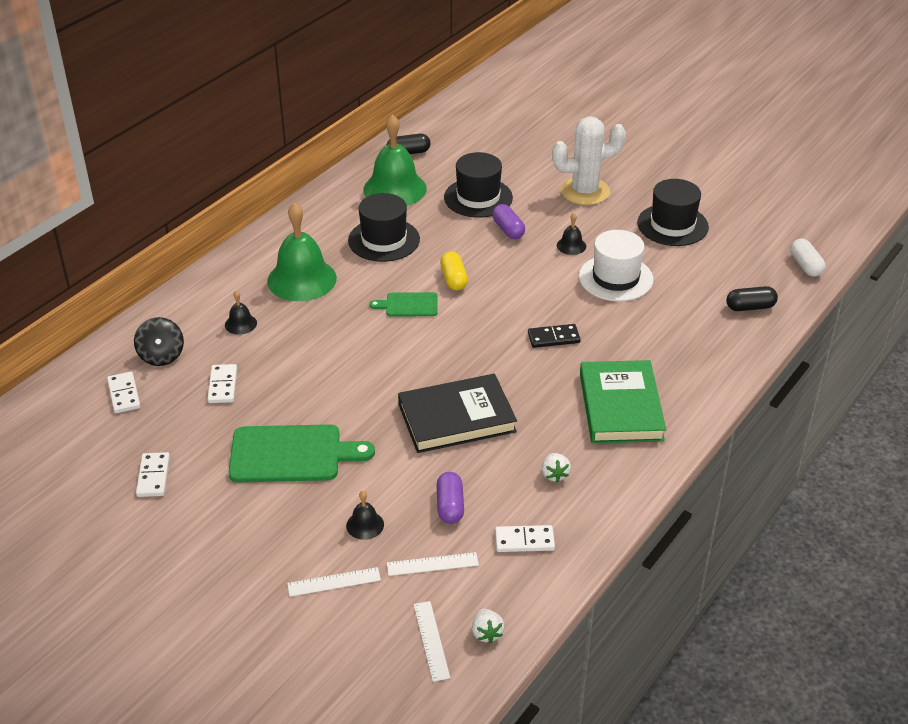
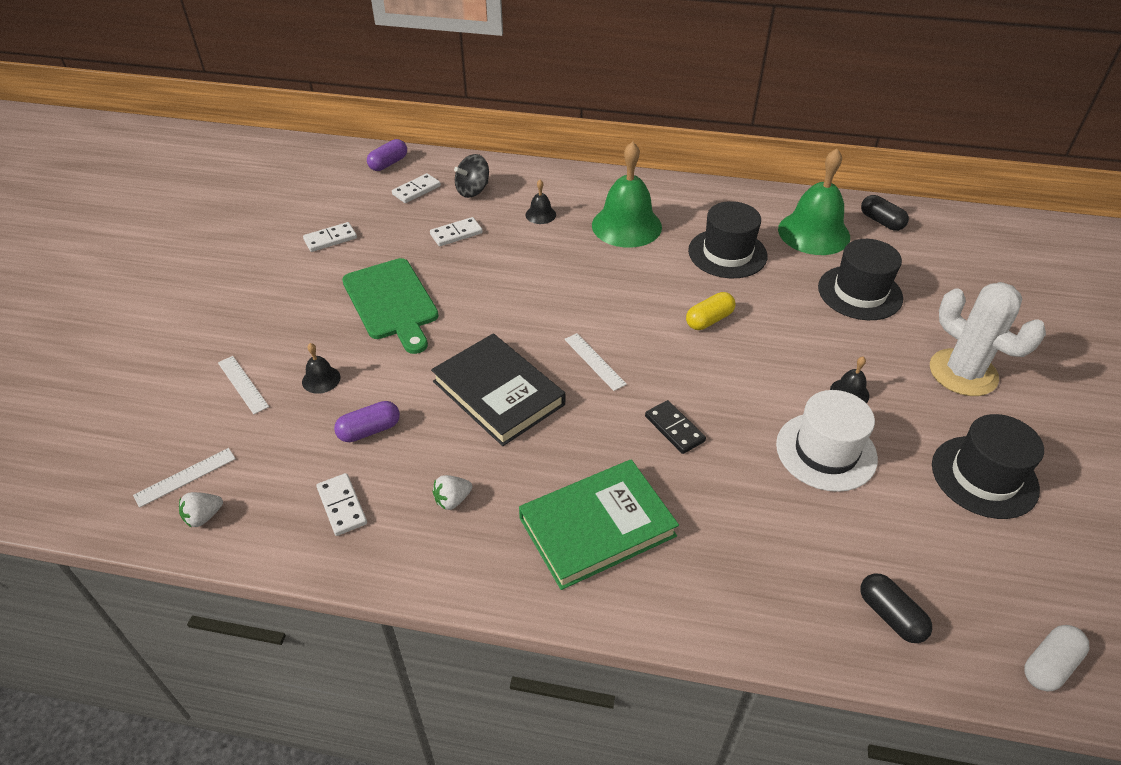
camera: 65 degrees right, 5 degrees up
green cutting board [369,292,437,317] -> none
white ruler [387,552,479,576] -> white ruler moved to [564,333,627,391]
purple capsule [492,204,525,239] -> purple capsule moved to [367,139,407,171]

